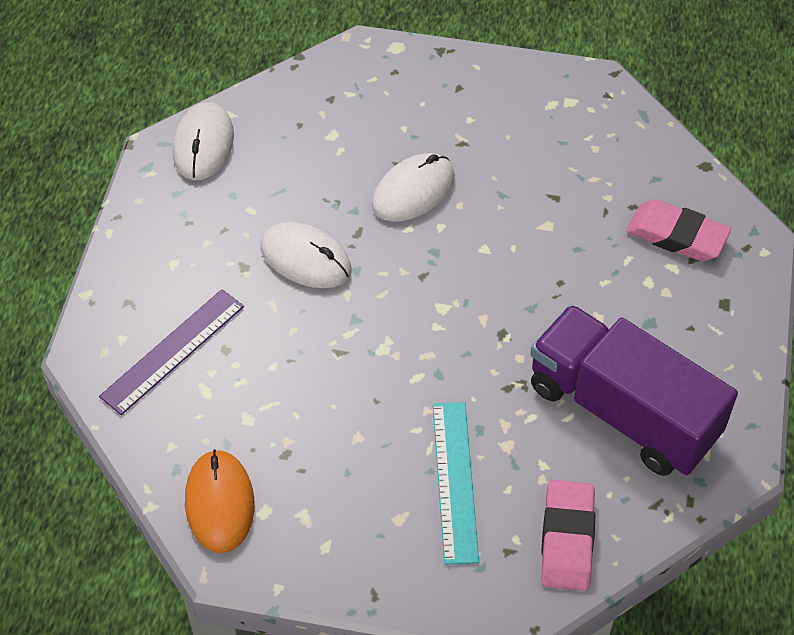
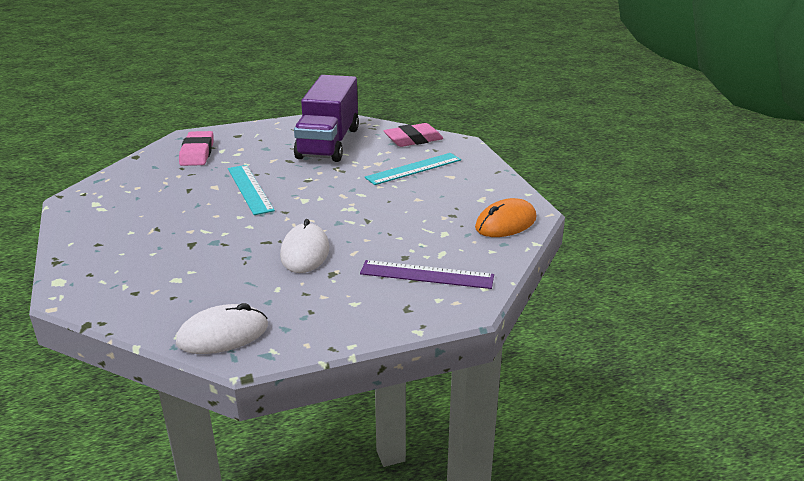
camera: 120 degrees left, 25 degrees down
white mouse [372,153,455,222] -> none
none -> turquoise ruler [228,165,275,215]

